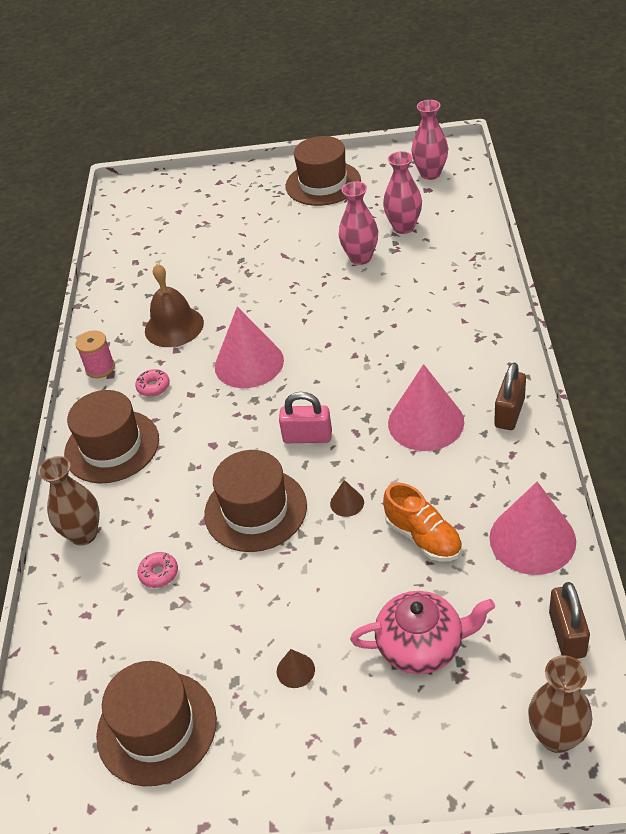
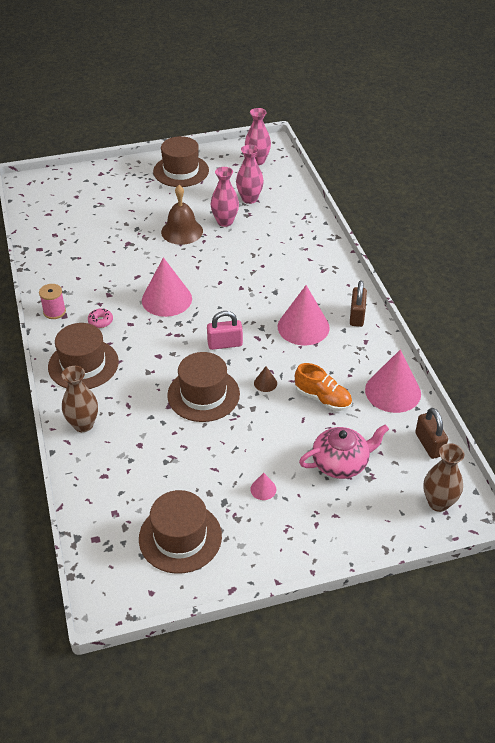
camera: 20 degrees left, 0 degrees up
pink donut [137,552,178,588] -> none
brown bell [145,264,204,347] -> brown bell moved to [161,185,203,245]
brown cone [277,649,315,688] -> pink cone [250,473,276,500]

